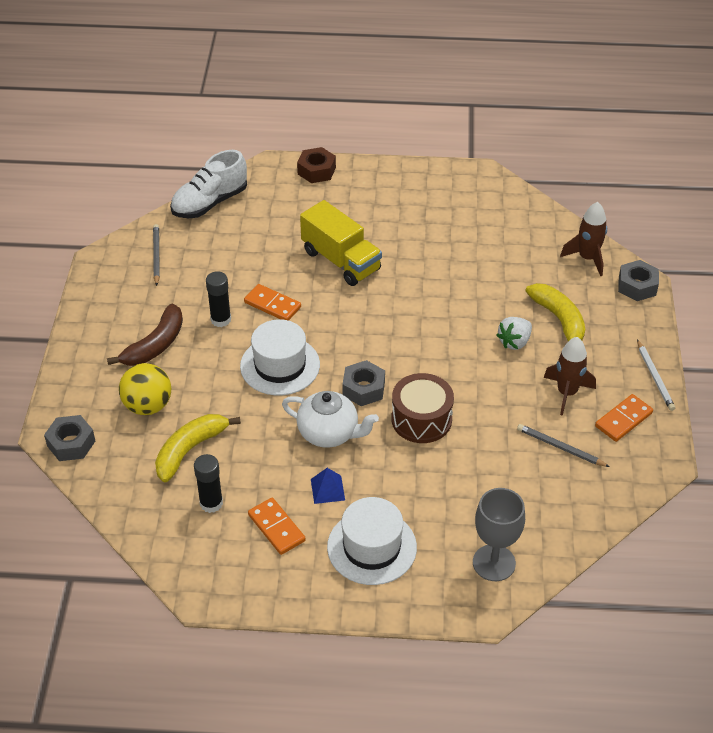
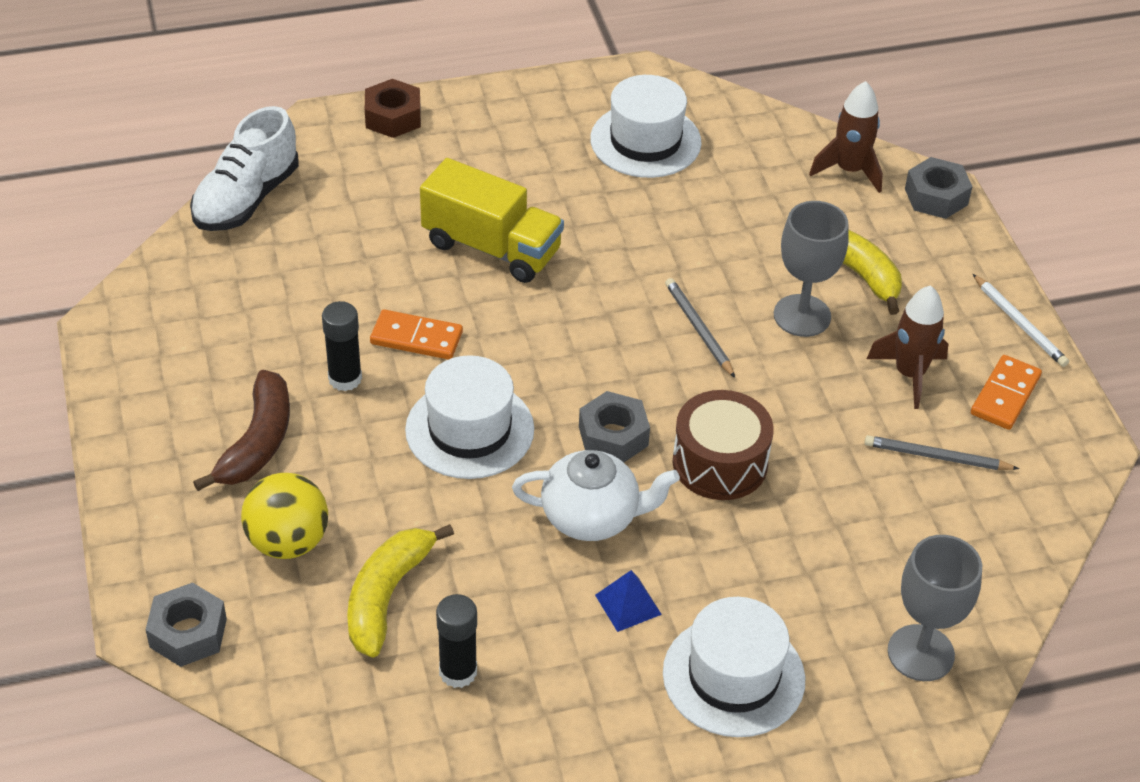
camera: 20 degrees left, 0 degrees up
grey pencil [153,224,160,286] -> grey pencil moved to [665,278,735,378]
orange domino [248,498,306,555] -> none
white strawberry [497,317,532,350] -> grey goblet [774,201,849,337]
none -> white hat [590,75,702,178]

